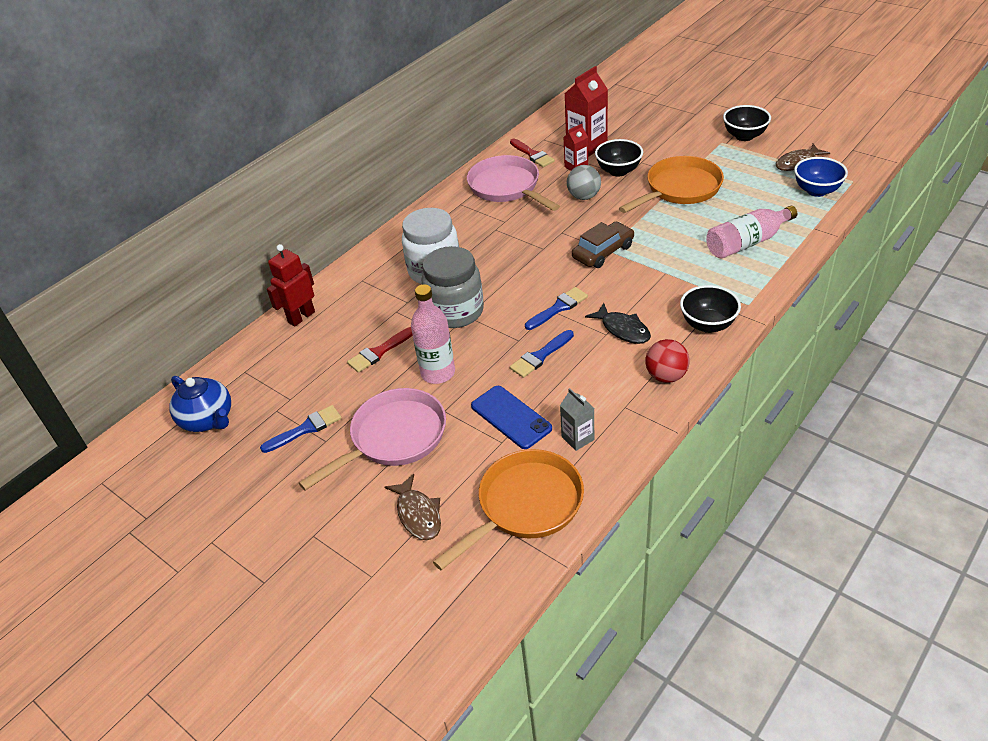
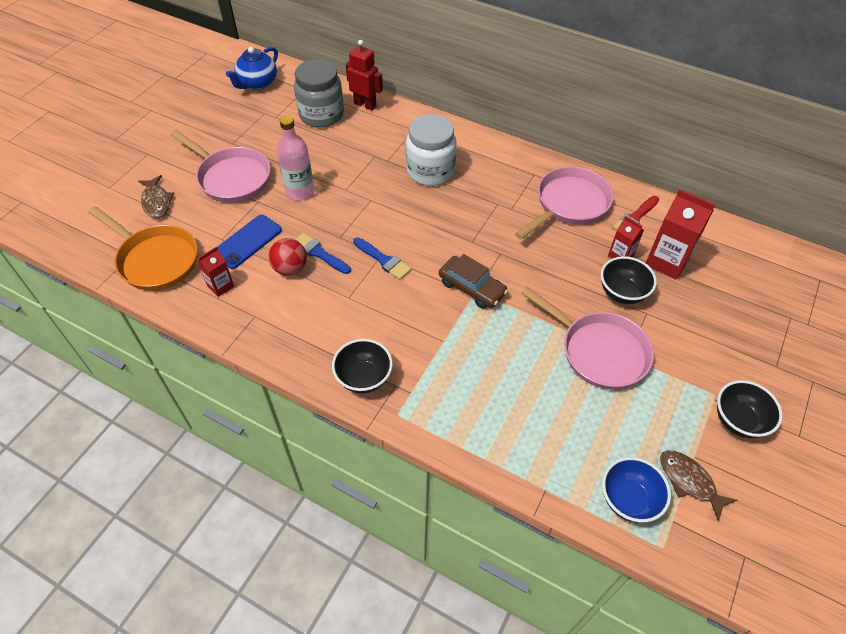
camera: 75 degrees right, 10 degrees up
blue brush [260,405,341,453] -> none
red brush [347,327,413,373] -> none
brown fish [385,474,441,541] -> brown fish turned 75 degrees counterclockwise [138,175,175,218]
grey jar [422,246,484,328] -> grey jar moved to [294,59,344,128]
grey carton [560,388,594,451] -> red carton [197,246,234,297]
grey ball [567,165,601,200] -> none
black fish [585,303,651,344] -> none
orange pan [619,156,724,213] -> pink pan [521,287,654,389]
red ball [645,339,690,383] -> red ball moved to [269,238,307,276]
pink bottle [706,206,797,258] -> none

